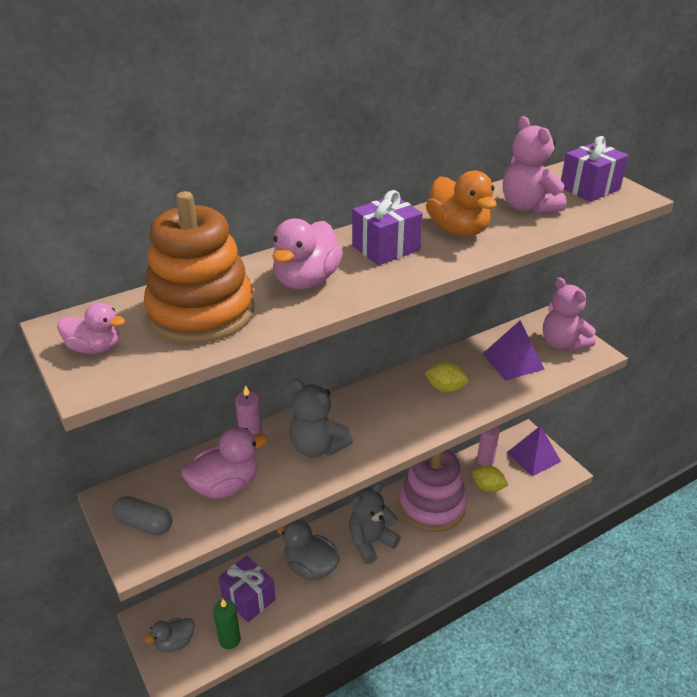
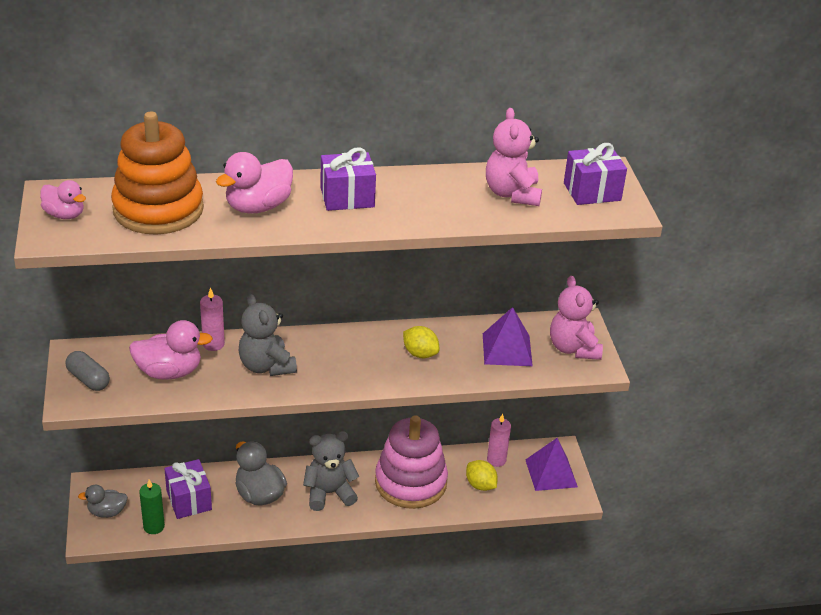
camera: 20 degrees right, 0 degrees up
orange duck [426,171,497,236] -> none

